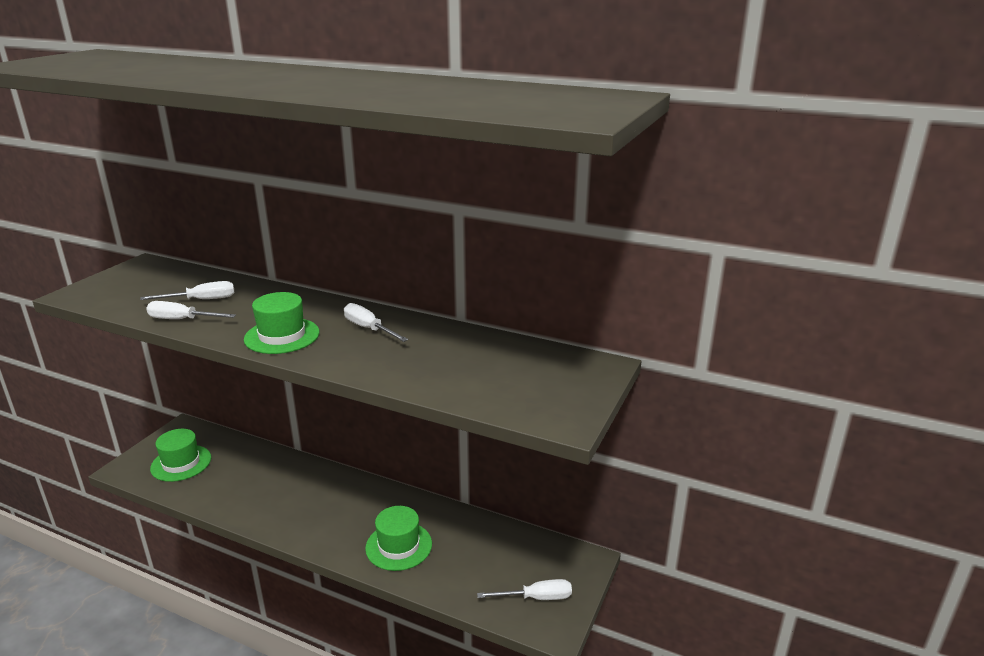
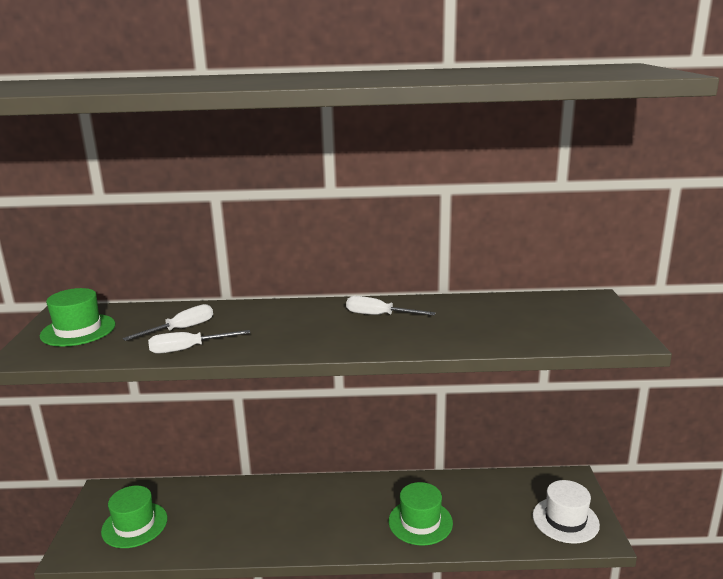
camera: 25 degrees left, 5 degrees down
green hat [244,292,320,354] -> green hat moved to [40,288,116,347]
white screwdriver [477,579,572,600] -> white hat [533,480,600,544]

